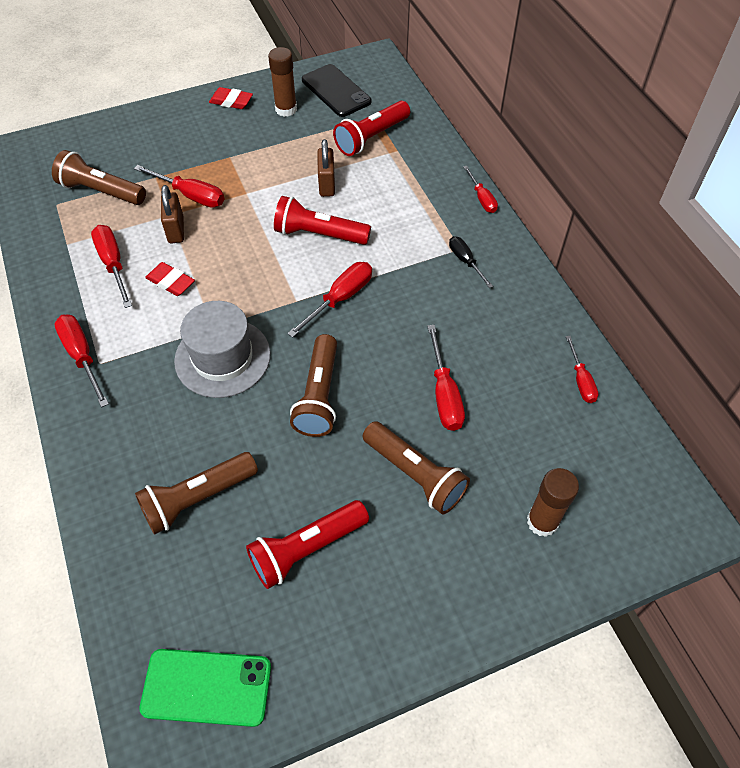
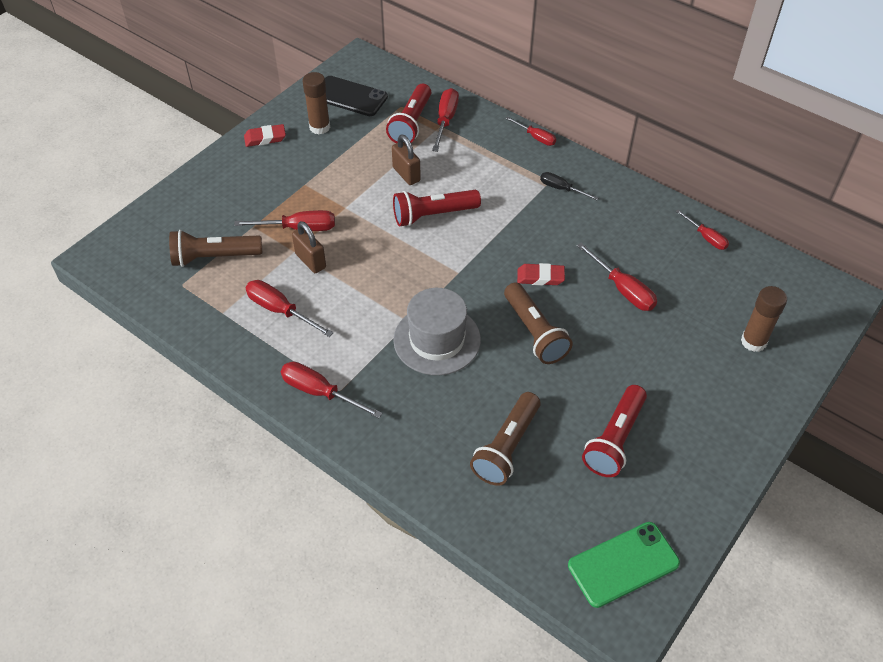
camera: 30 degrees left, 5 degrees down
red eraser [145,262,195,296] -> red eraser moved to [517,263,565,285]
red screwdriver [287,262,372,338] -> red screwdriver moved to [432,88,459,152]
brown flashlight [362,421,470,514] -> none

